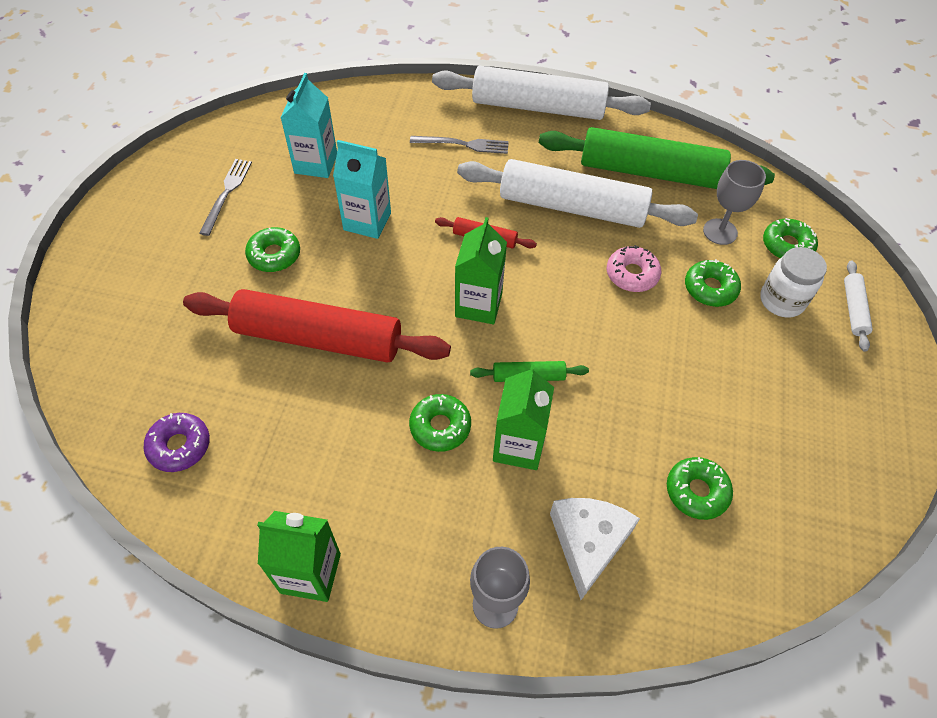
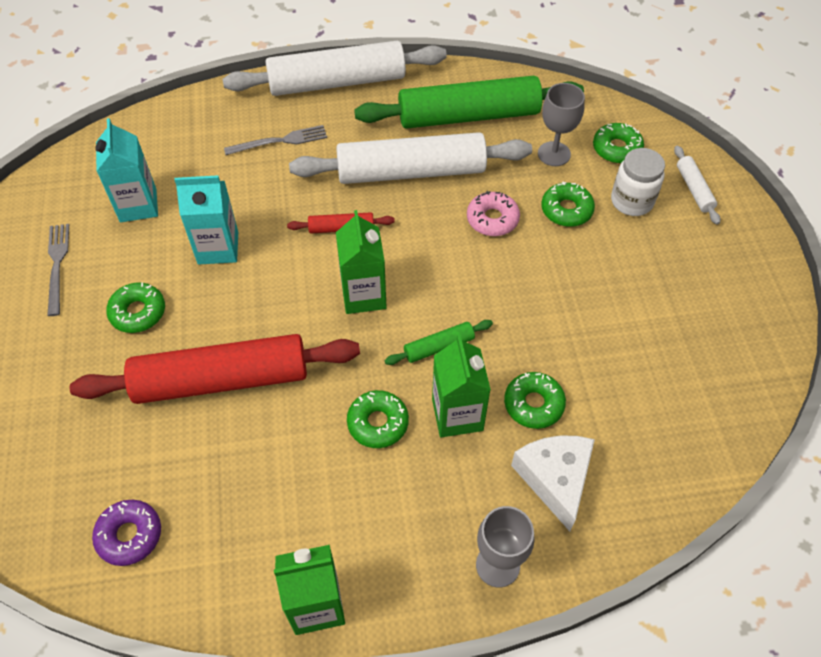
camera: 20 degrees left, 0 degrees up
green donut [667,457,733,520] -> green donut moved to [504,372,566,429]

